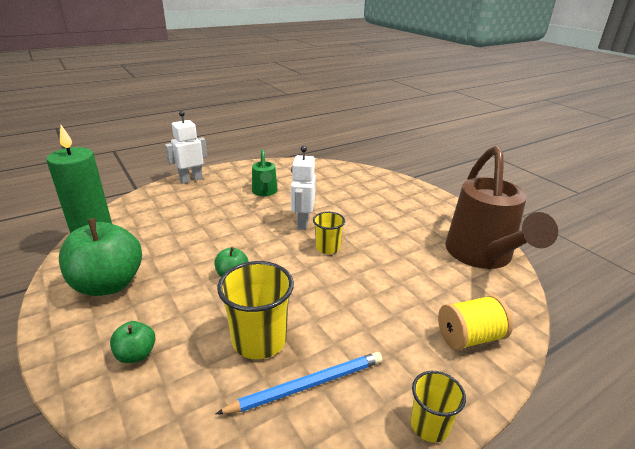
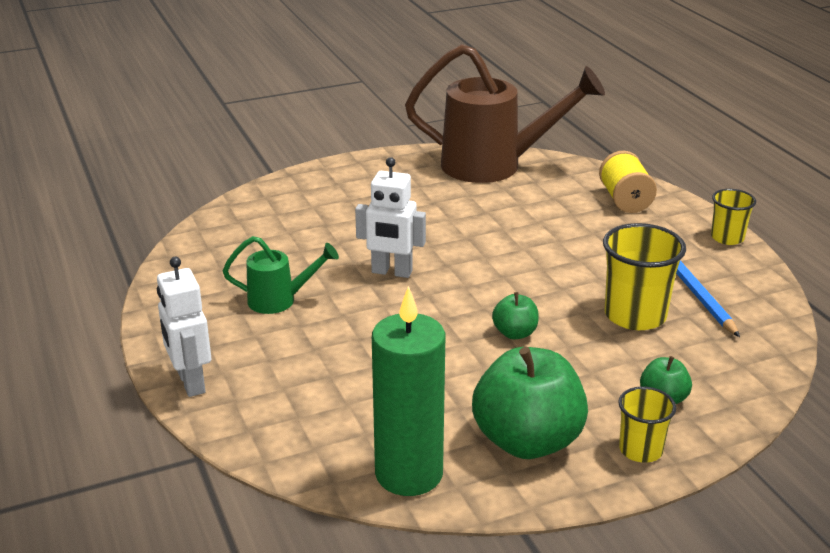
camera: 80 degrees left, 0 degrees up
yellow cup [313,212,345,254] -> yellow cup moved to [618,386,676,463]

